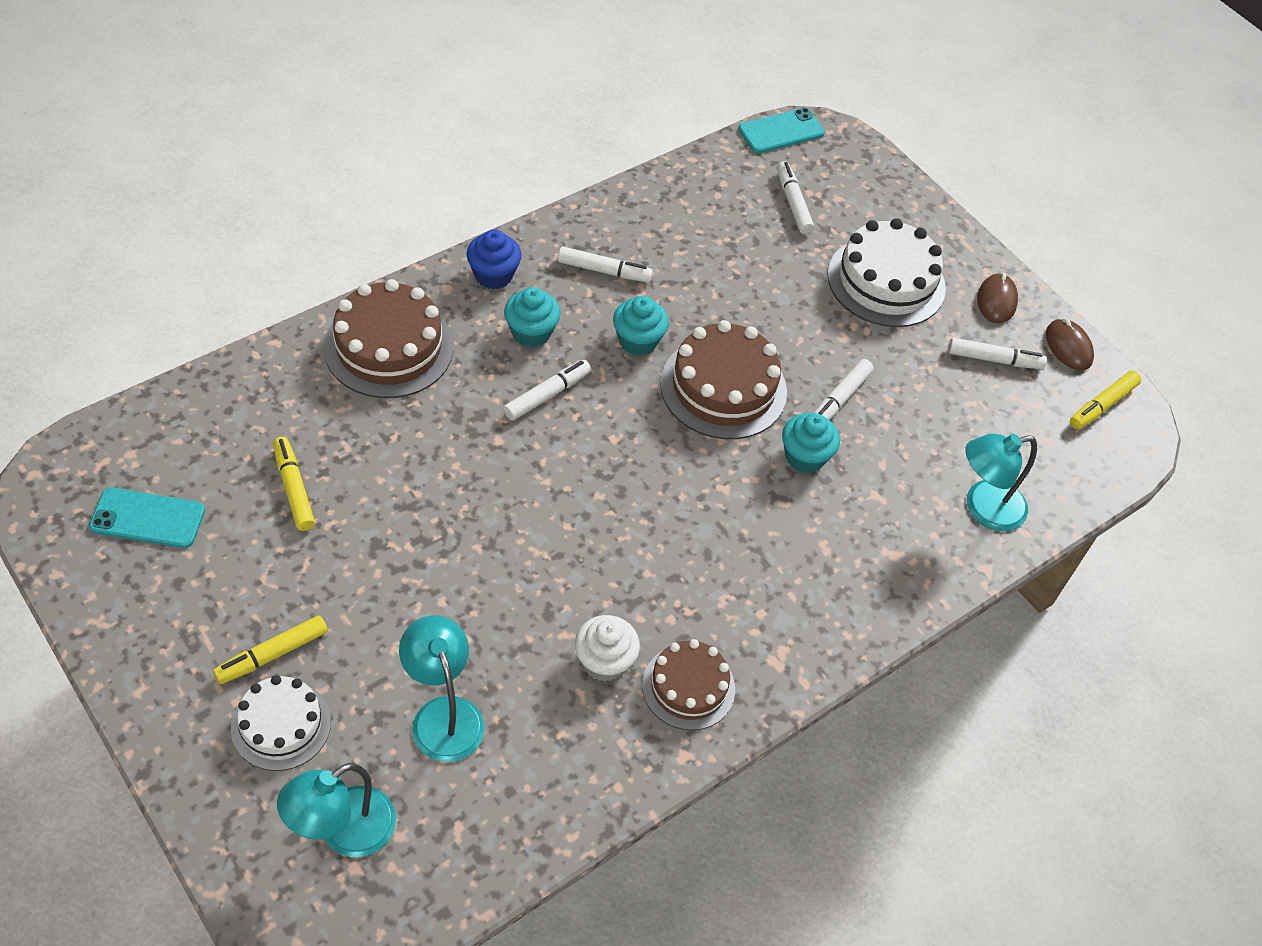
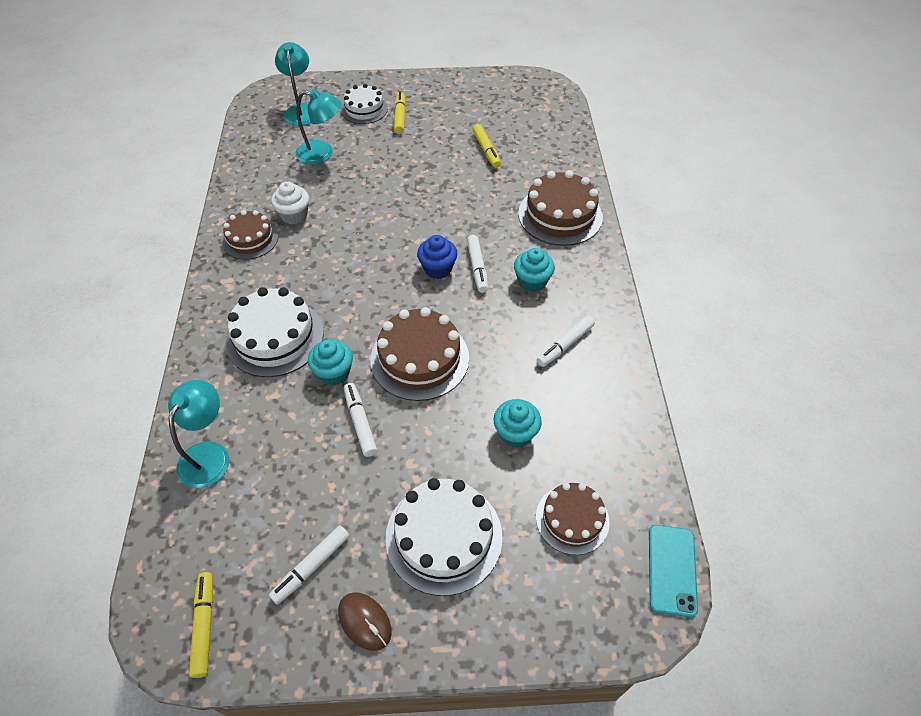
camera: 130 degrees right, 0 degrees up
turquoise phone [89,488,205,548] -> none
yellow marker [273,437,315,531] -> yellow marker turned 60 degrees clockwise [472,124,501,168]
blue cupcake [467,230,521,289] -> blue cupcake moved to [417,235,457,279]
turquoise cupcake [613,296,669,356] -> turquoise cupcake moved to [494,399,542,448]
white marker [777,161,814,234] -> brown cake [536,483,610,555]
brown mouse [1046,318,1094,370] -> none
none -> white cake [226,287,324,377]

